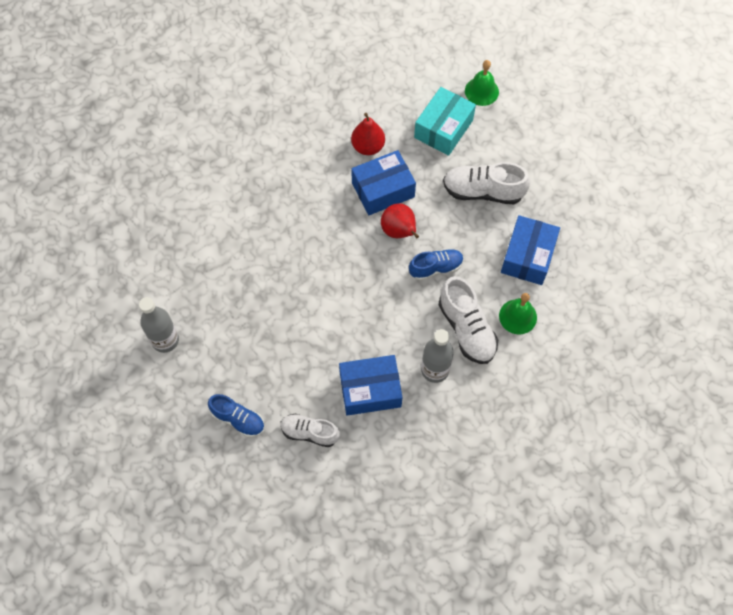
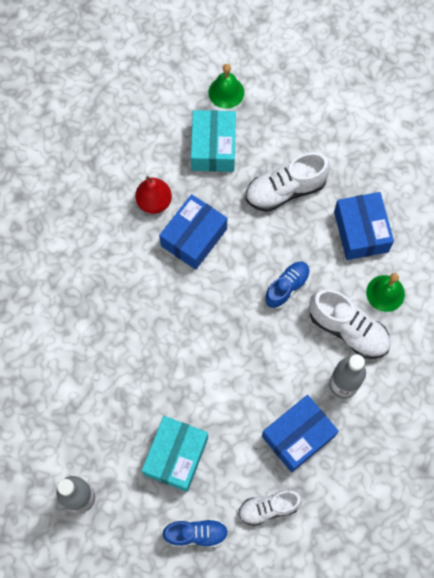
camera: 30 degrees left, 5 degrees up
red pear [381,203,419,238] -> none
none -> turquoise box [142,416,208,492]

